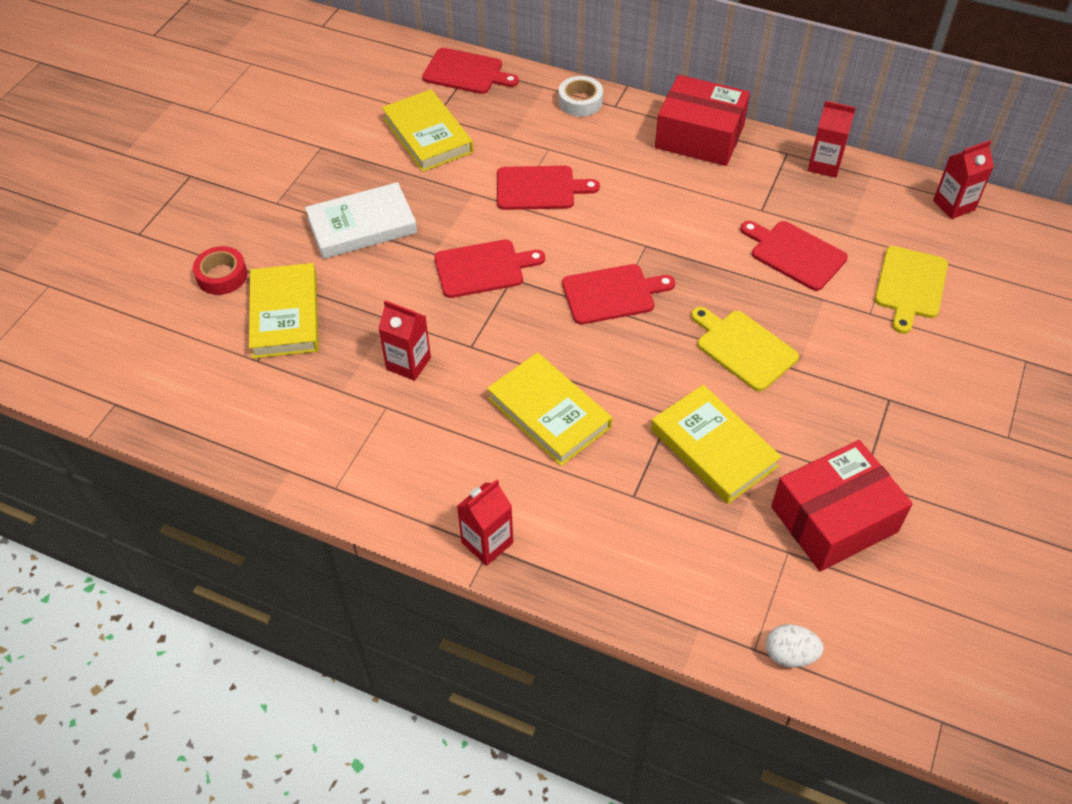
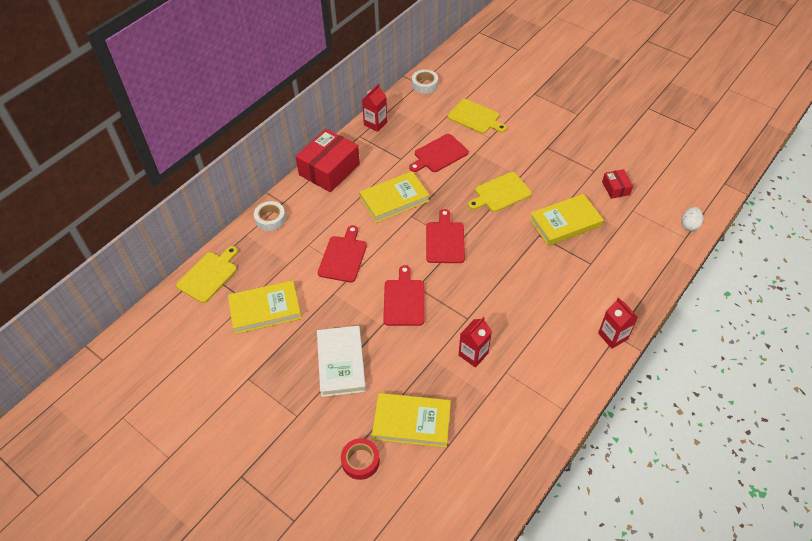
camera: 75 degrees left, 0 degrees up
red cutting board [422,48,519,94] -> yellow cutting board [176,246,238,303]
yellow book [487,352,612,466] -> yellow book moved to [359,171,429,223]
red box [771,440,913,572] -> red box [602,169,633,199], size x0.49
red carton [933,140,994,219] -> white tape [412,70,438,94]

